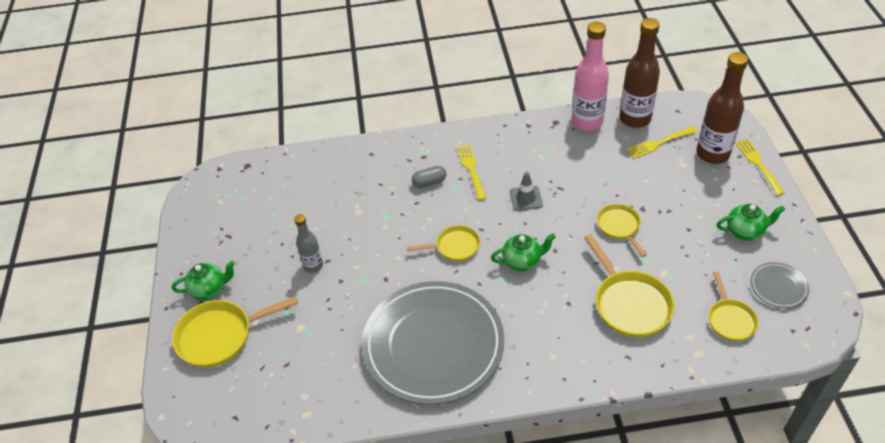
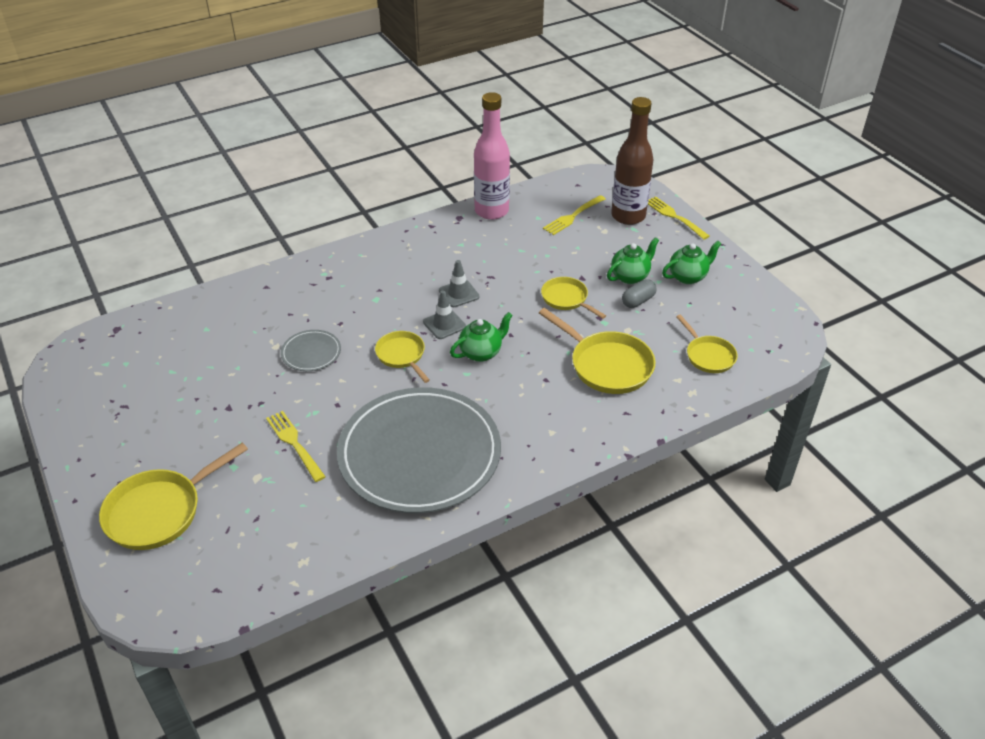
camera: 25 degrees left, 5 degrees down
green teapot [172,261,235,300] -> green teapot moved to [607,237,659,284]
grey bottle [294,214,323,273] -> none
yellow pan [407,225,480,261] -> yellow pan turned 90 degrees counterclockwise [375,331,430,383]
grey capsule [412,166,446,188] -> grey capsule moved to [622,279,656,308]
yellow fork [457,144,486,200] -> yellow fork moved to [266,411,326,482]
brown bottle [619,18,660,128] -> none
grey plate [750,262,809,308] -> grey plate moved to [281,330,341,371]
none -> grey traffic cone [423,290,466,339]

